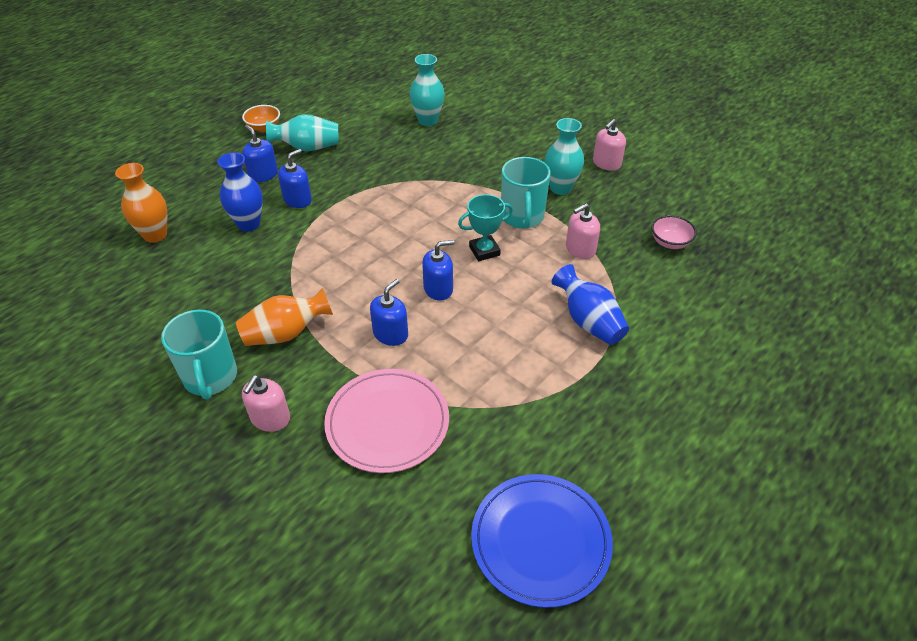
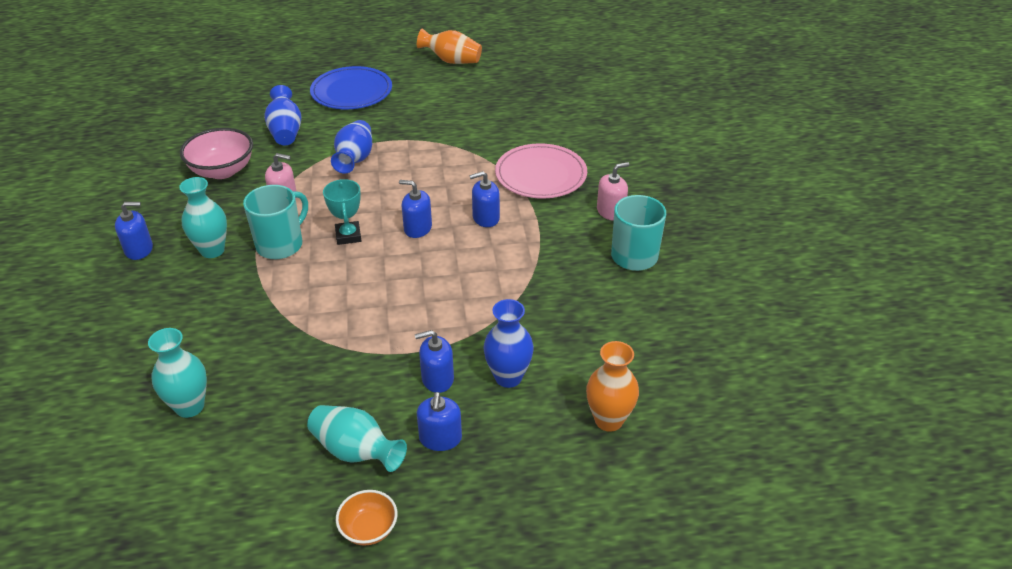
camera: 140 degrees left, 5 degrees down
orange vase [236,288,333,346] -> orange vase moved to [417,28,482,64]
turquoise trophy [458,194,513,261] -> turquoise trophy turned 60 degrees clockwise [323,179,362,245]
blue plate [471,474,613,608] -> blue plate moved to [310,66,392,110]
pink soap dispenser [593,119,626,171] -> blue soap dispenser [115,202,153,260]
pink bowl [651,215,697,249] -> pink bowl [180,128,253,179], size x1.73
none -> blue vase [264,85,302,145]

